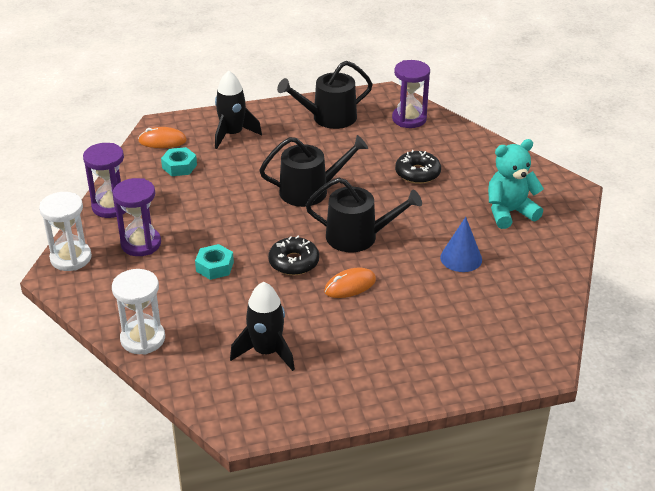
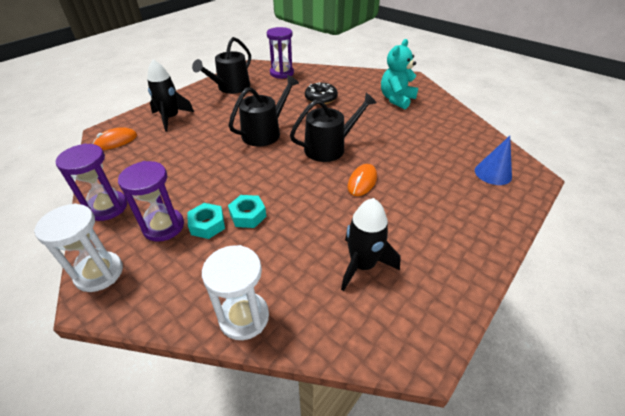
camera: 35 degrees left, 5 degrees up
turquoise nut [161,147,197,176] -> turquoise nut moved to [187,203,225,239]
black donut [268,236,319,275] -> none
blue cone [440,217,482,272] -> blue cone moved to [475,136,512,185]

